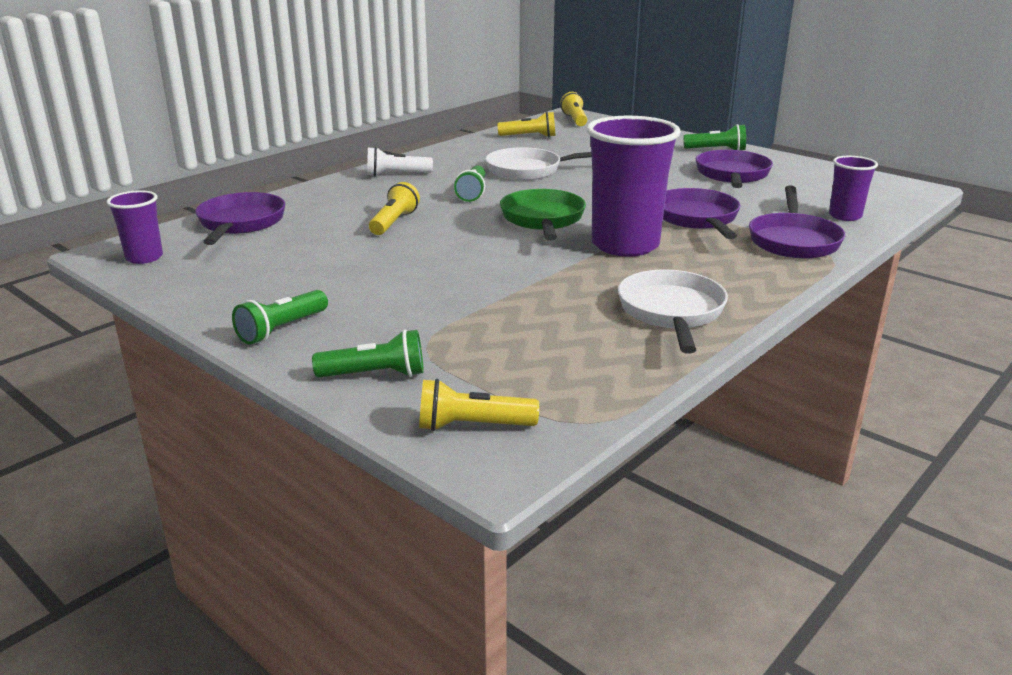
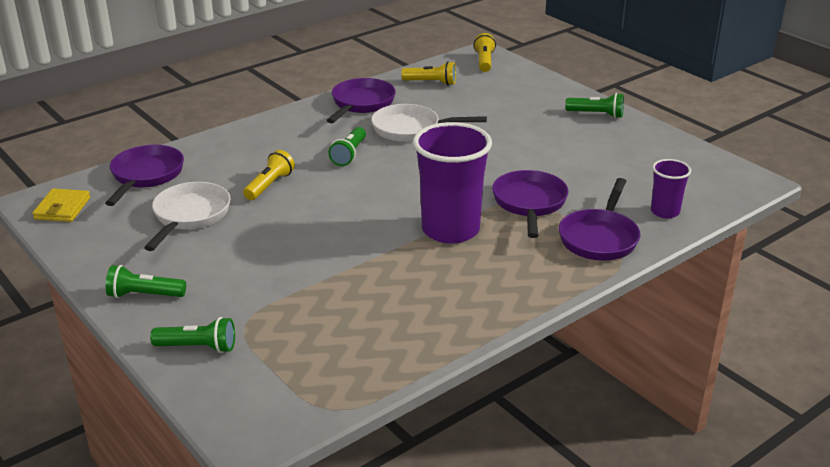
camera: 10 degrees right, 5 degrees up
purple cup [107,190,163,264] -> yellow wallet [32,189,90,222]
green flashlight [232,290,328,344] -> green flashlight turned 45 degrees clockwise [106,265,186,298]
white flashlight [367,147,433,176] -> none
yellow flashlight [419,379,539,431] -> none
green pan [500,189,586,240] -> none
white pan [618,269,728,354] -> white pan moved to [144,182,231,251]
purple pan [696,150,773,188] -> purple pan moved to [326,78,396,123]

